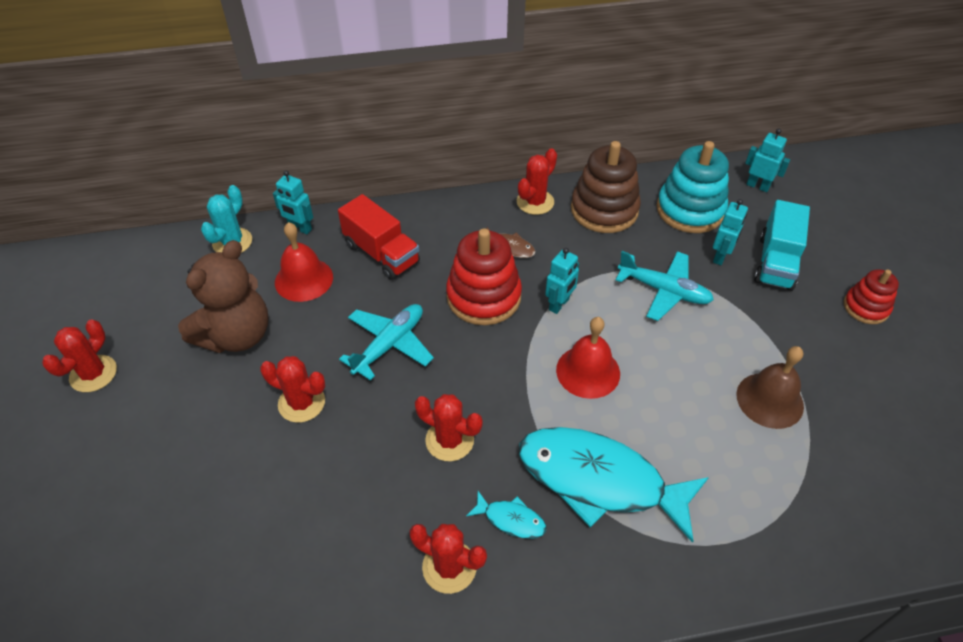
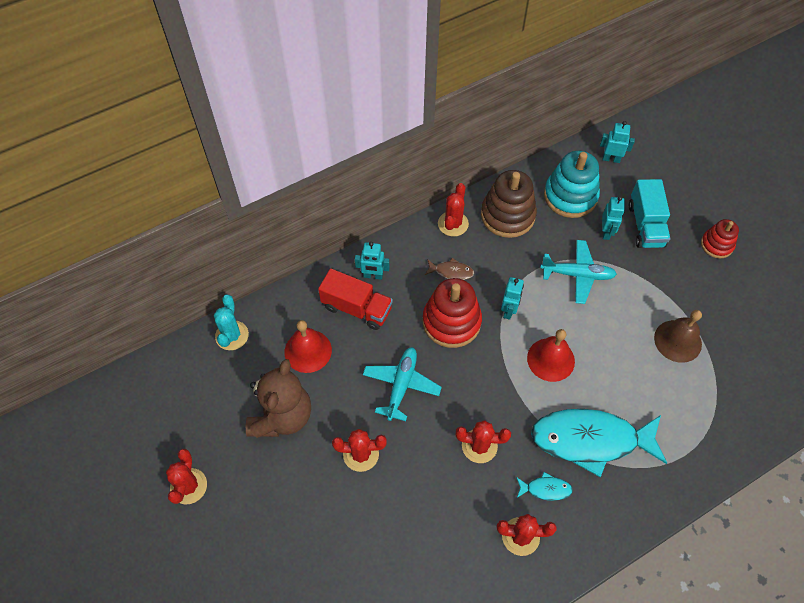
camera: 20 degrees left, 10 degrees up
turquoise robot [273,171,313,234] -> turquoise robot moved to [355,242,389,280]

